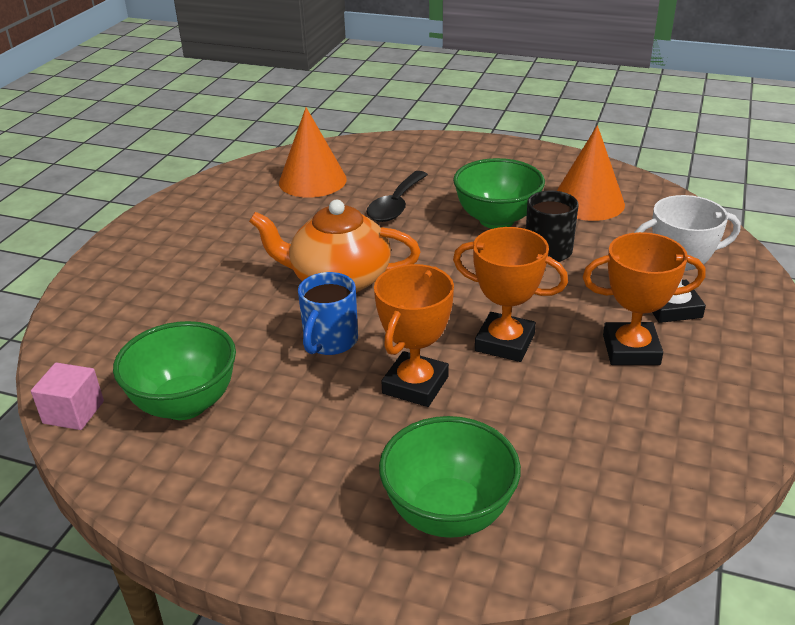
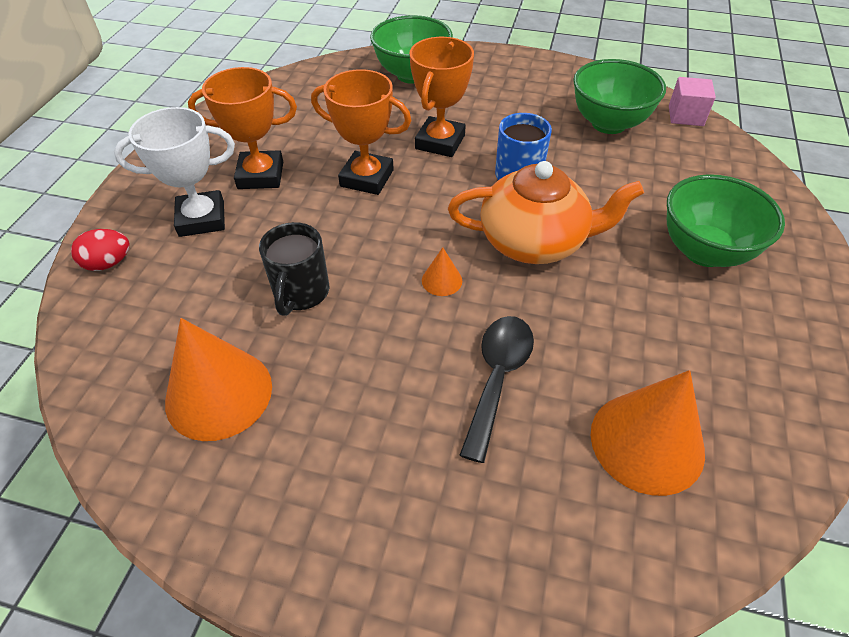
camera: 175 degrees right, 15 degrees up
green bowl [453,158,545,229] -> green bowl moved to [667,174,785,267]
none -> red egg [71,229,130,271]
none -> orange cone [422,247,462,296]

